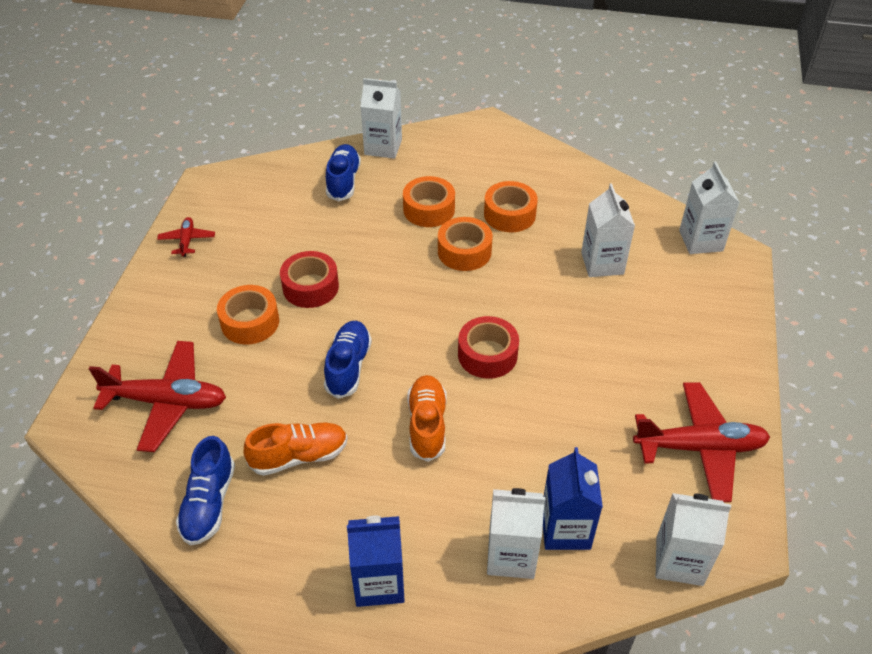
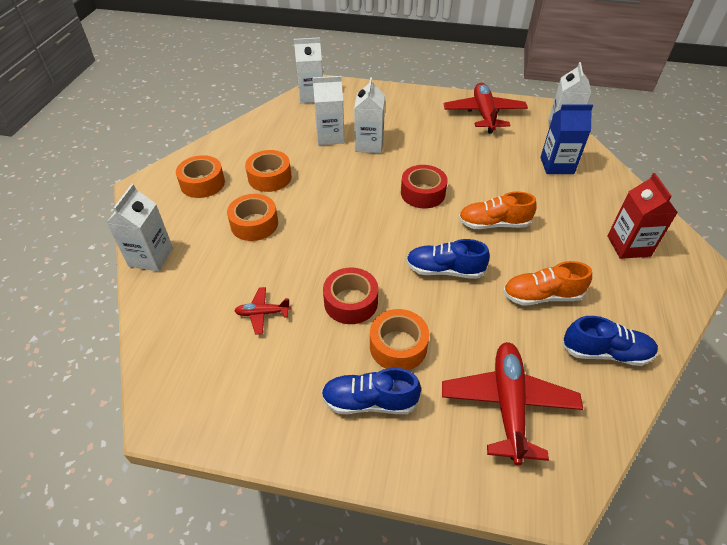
camera: 90 degrees left, 0 degrees up
red plane [157,217,215,257] -> red plane moved to [234,287,291,335]
orange shoe [244,423,348,476] -> orange shoe turned 75 degrees counterclockwise [503,261,592,306]
blue shoe [326,144,361,201] -> blue shoe moved to [321,368,421,414]
blue carton [347,515,405,607] -> red carton [607,173,678,259]
orange tape [438,217,493,271] -> orange tape moved to [176,155,225,198]
white carton [487,488,545,579] -> white carton moved to [354,77,385,153]

